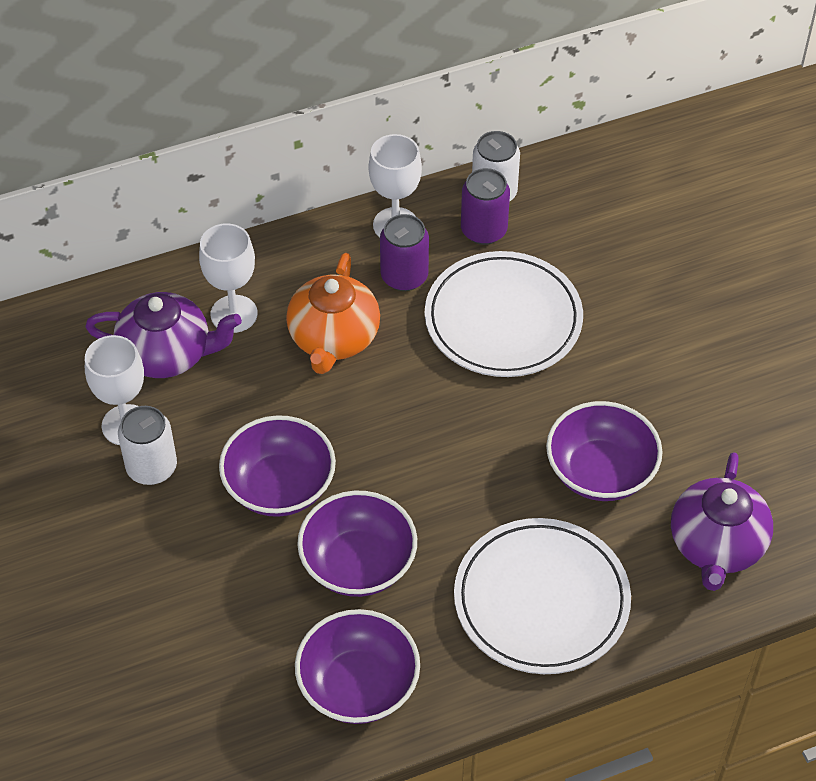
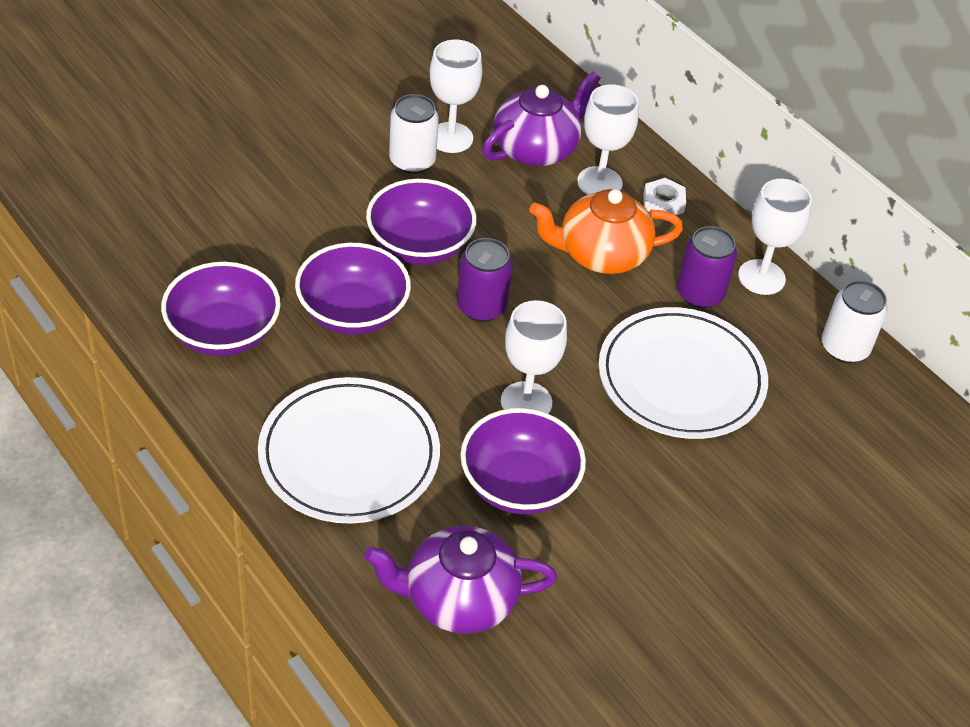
camera: 70 degrees right, 5 degrees down
purple teapot [85,292,242,378] -> purple teapot turned 120 degrees counterclockwise [482,71,601,167]
purple can [461,168,510,245] -> purple can moved to [457,238,513,322]
none -> white goblet [501,300,567,414]
none -> white nut [644,178,686,215]

